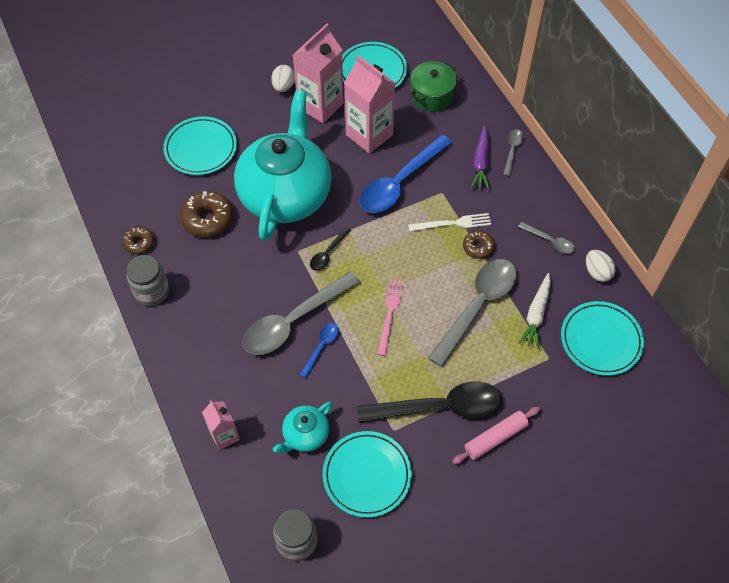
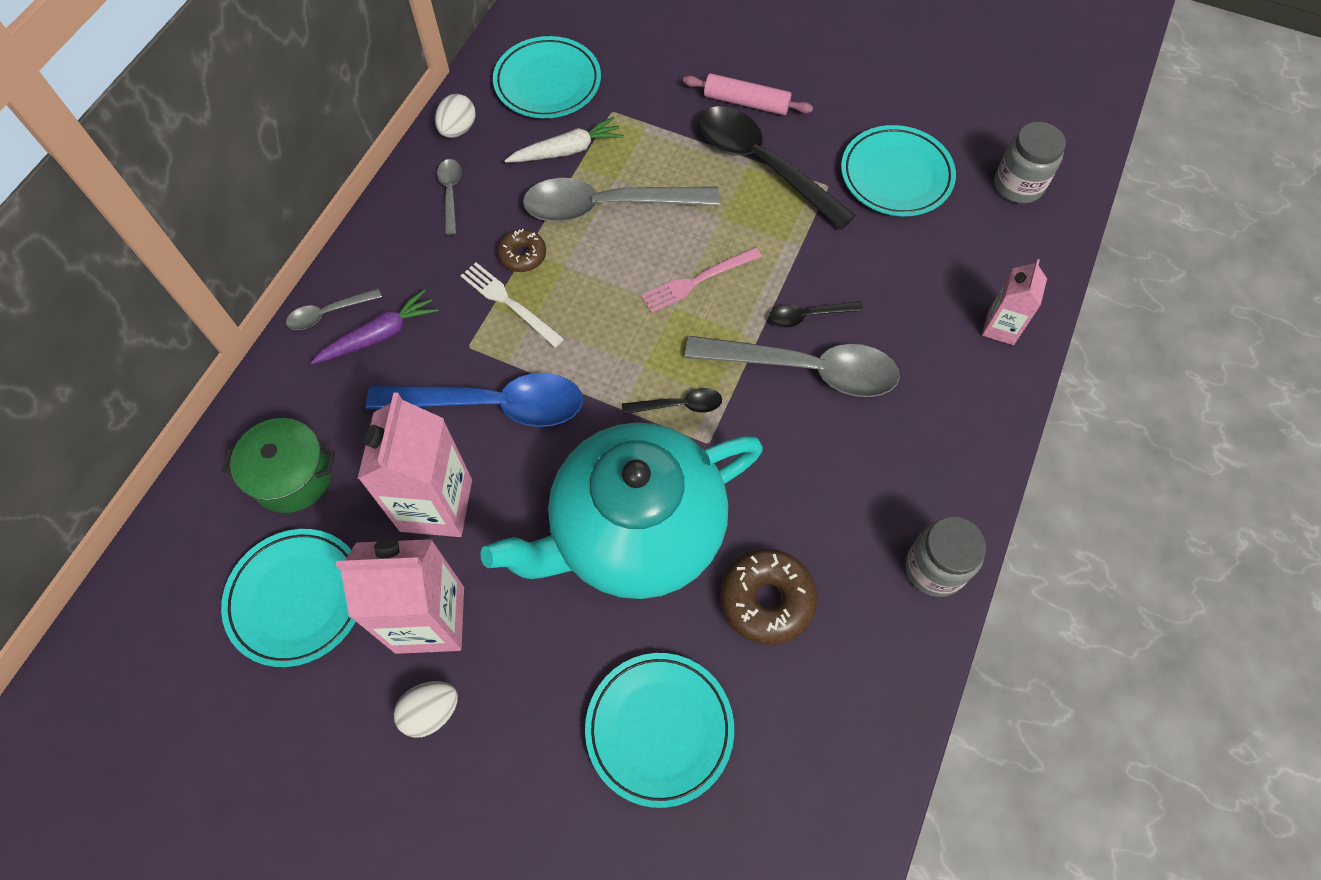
camera: 130 degrees left, 5 degrees up
brown donut [122,226,155,255] -> none
turquoise teapot [273,401,333,454] -> none
blue spoon [299,323,339,378] -> black spoon [769,301,863,328]

